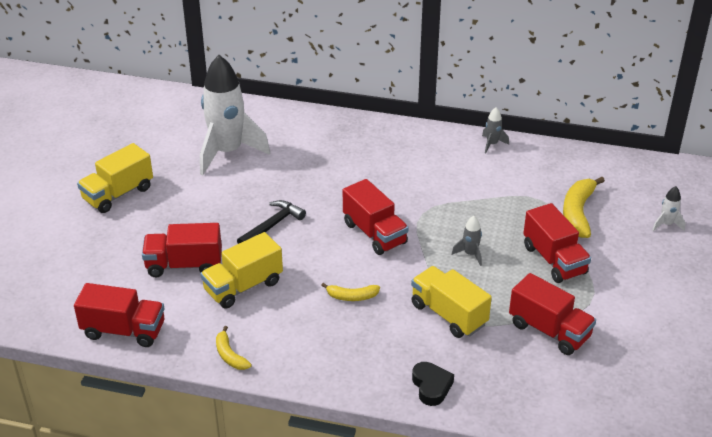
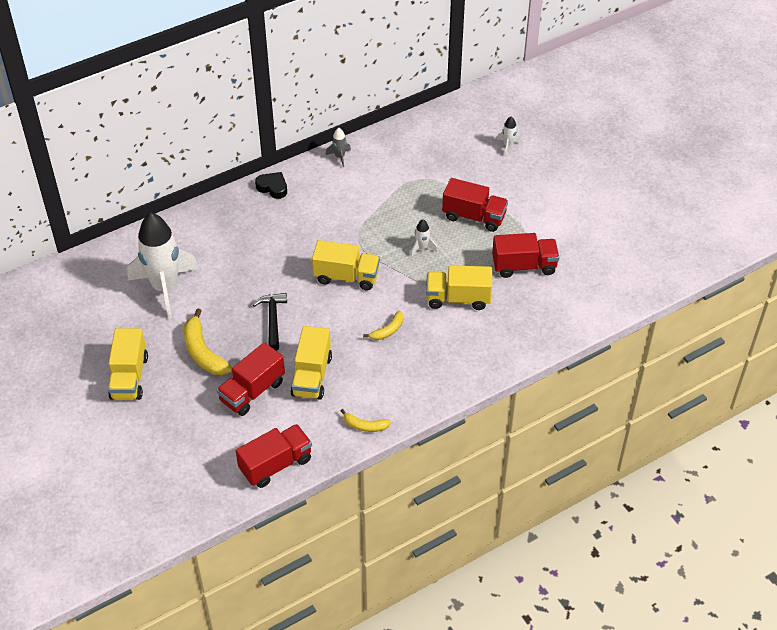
camera: 45 degrees left, 10 degrees up
red truck [343,179,409,255] -> yellow truck [312,240,380,290]
black heart [412,362,454,406] -> black heart moved to [255,172,287,199]
grey rocket [452,216,482,266] -> white rocket [411,219,438,257]
yellow banana [563,177,605,238] -> yellow banana moved to [184,308,233,375]

